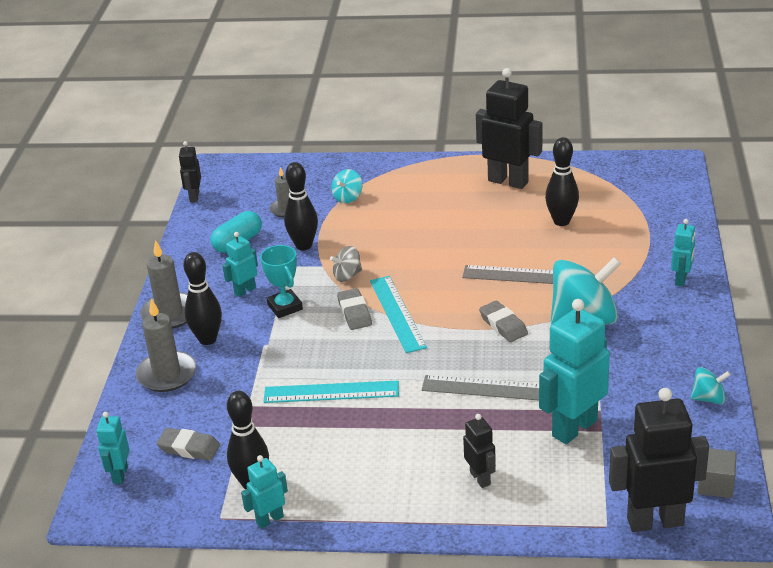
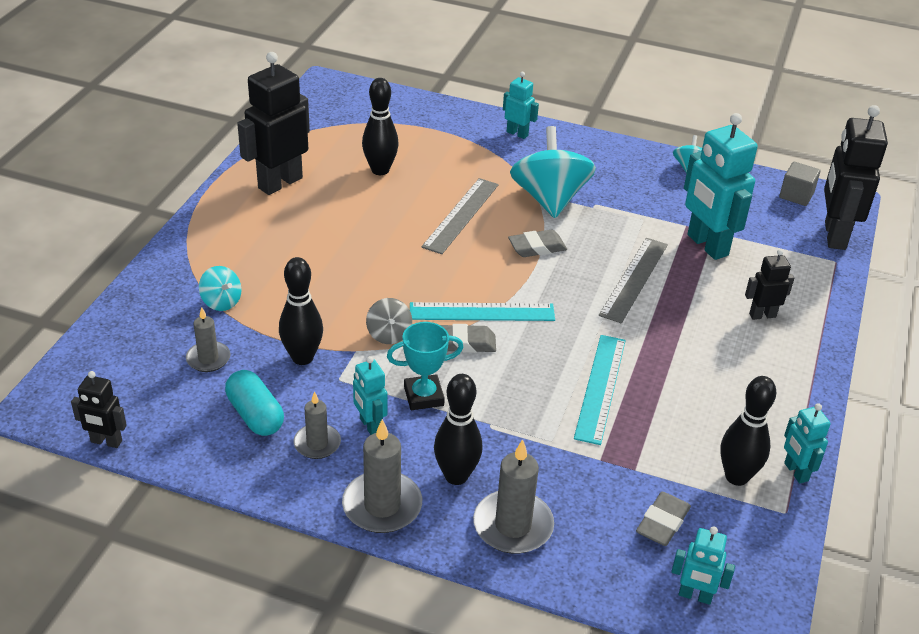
camera: 80 degrees left, 5 degrees up
none -> grey candle [293,392,341,459]

